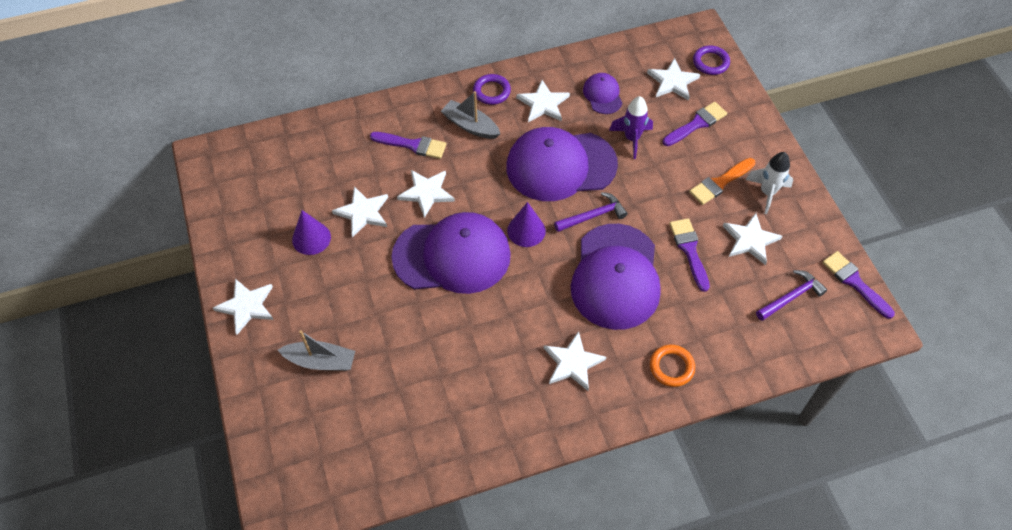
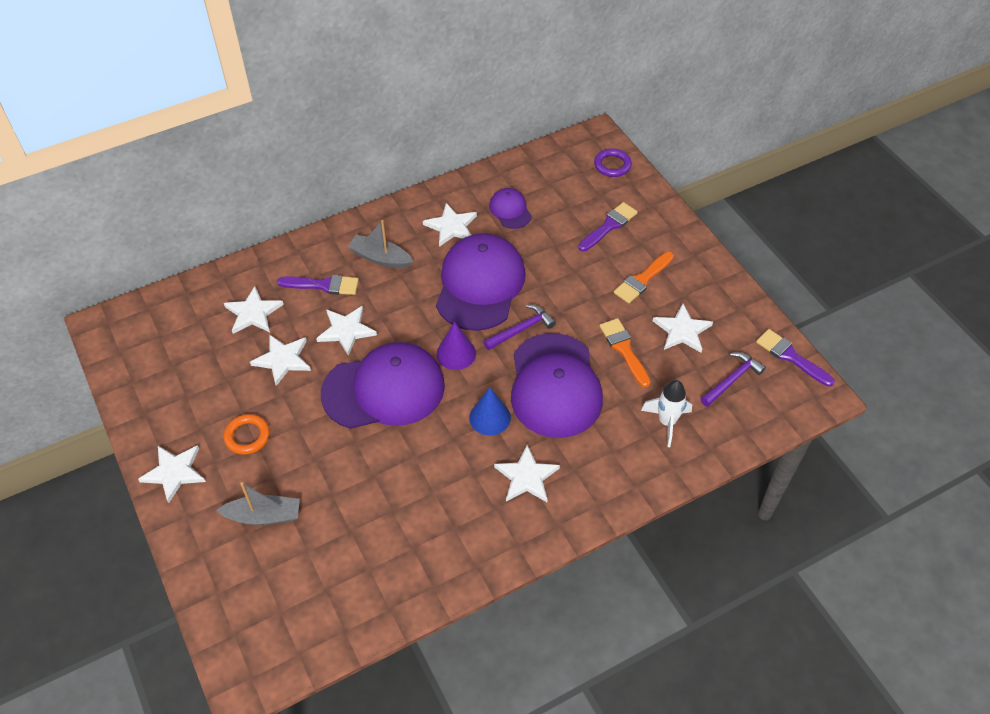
camera: 10 degrees left, 5 degrees down
purple cone [292,210,331,255] -> none
purple ring [473,74,511,105] -> none
purple cap [506,127,618,201] -> purple cap turned 120 degrees clockwise [436,233,526,331]
purple rocket [609,96,653,159] -> none
white star [647,58,700,101] -> white star moved to [224,286,284,334]
orange ring [650,345,695,387] -> orange ring moved to [224,414,270,455]
purple brush [669,218,710,292] -> orange brush [600,318,650,387]
white rocket [746,152,793,214] -> white rocket moved to [641,380,692,447]
none -> blue cone [469,387,511,436]

